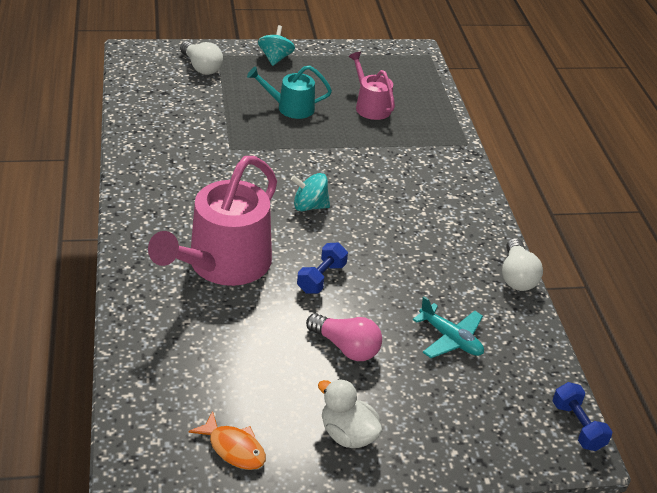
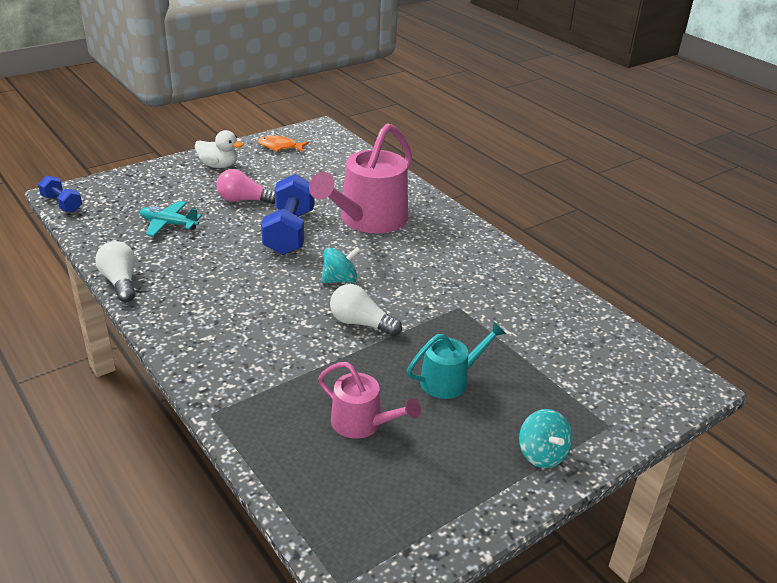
camera: 155 degrees right, 5 degrees down
pink watering can [148,156,277,286] -> pink watering can turned 150 degrees counterclockwise [309,123,412,234]
white light bulb [180,41,223,75] -> white light bulb moved to [330,284,402,336]
blue dumbbell [297,243,348,293] -> blue dumbbell [261,174,315,255], size x1.81

